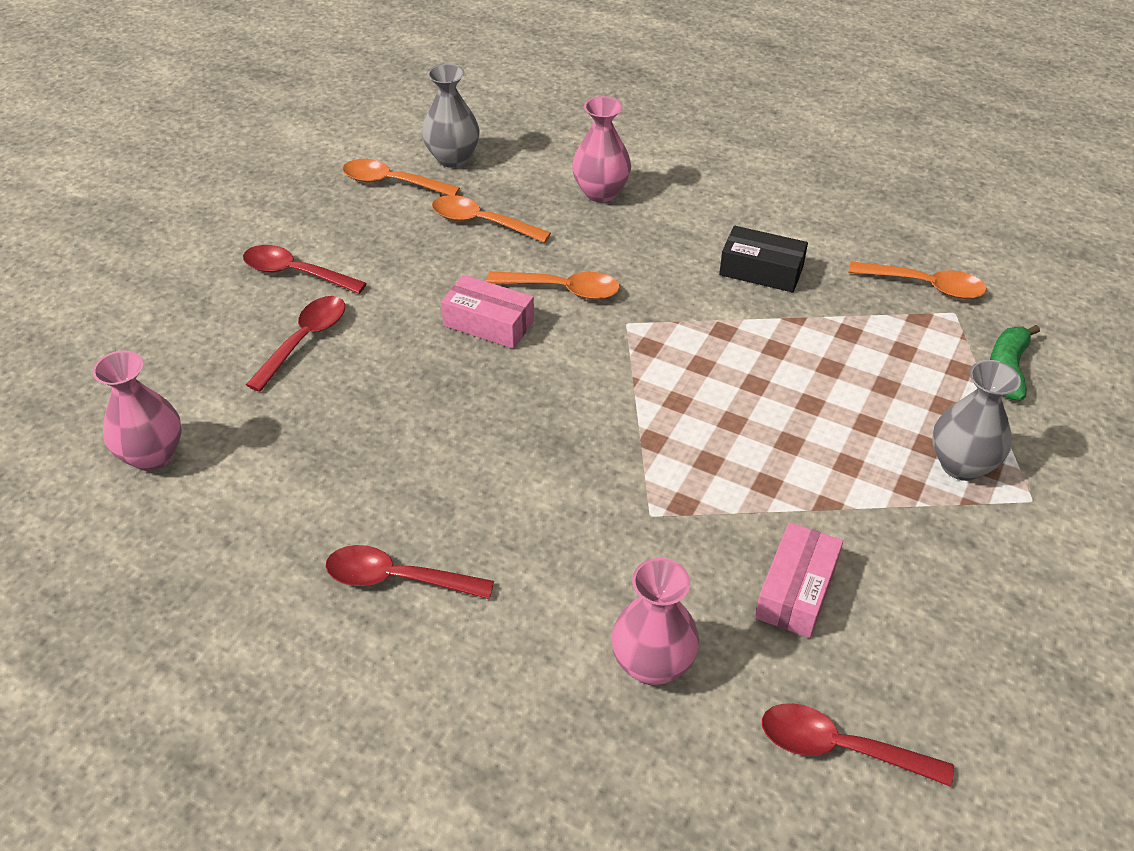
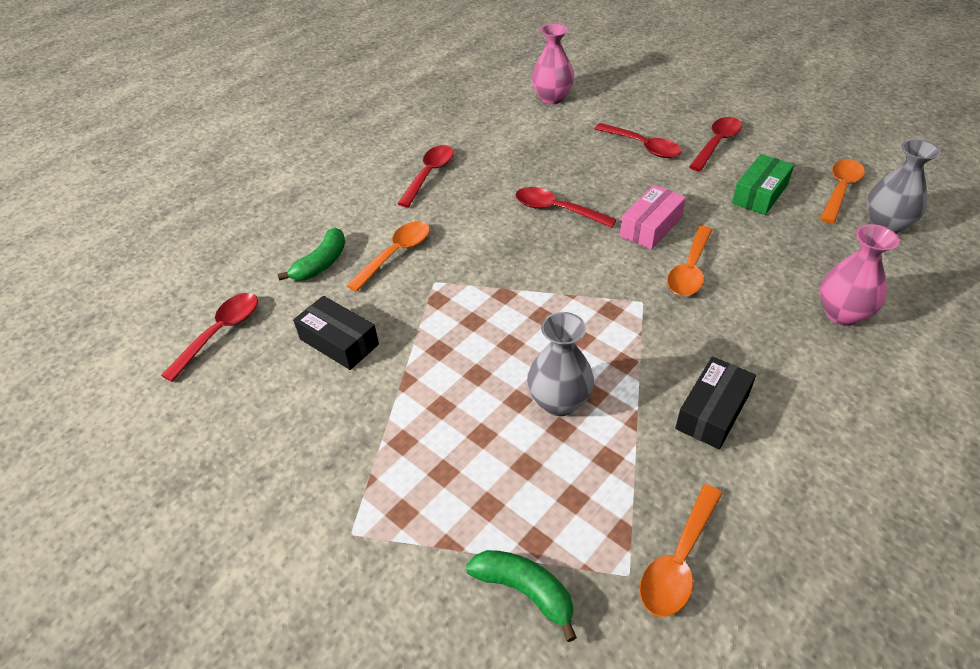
camera: 105 degrees right, 0 degrees up
orange spoon [432,195,551,243] -> orange spoon moved to [346,221,430,292]
pink vase [611,558,699,685] -> green banana [278,228,345,281]
pink box [755,522,843,638] -> black box [293,296,379,370]
grey vase [932,360,1021,481] -> grey vase moved to [527,312,594,416]
none -> red spoon [515,187,617,228]
none -> green box [732,154,794,215]

